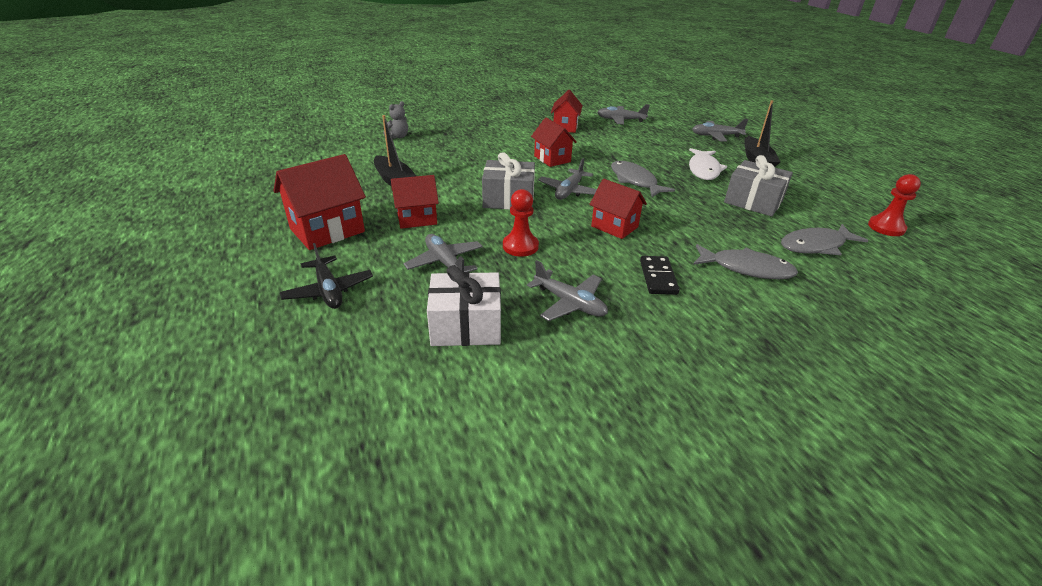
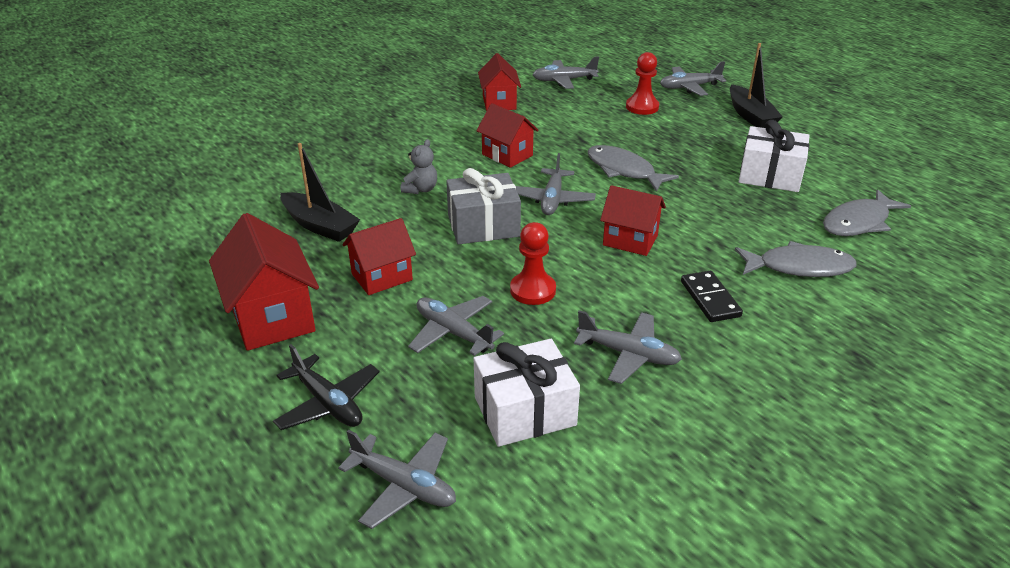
camera: 15 degrees left, 0 degrees up
red house [274,154,366,250] -> red house turned 60 degrees counterclockwise [209,213,319,351]
grey teddy bear [383,101,408,139] -> grey teddy bear moved to [401,139,437,194]
white fish [689,148,727,180] -> none
grey gift [724,155,793,217] -> white gift [739,120,810,192]
red pawn [868,174,921,236] -> red pawn moved to [626,52,659,115]
none -> grey plane [338,429,456,529]

